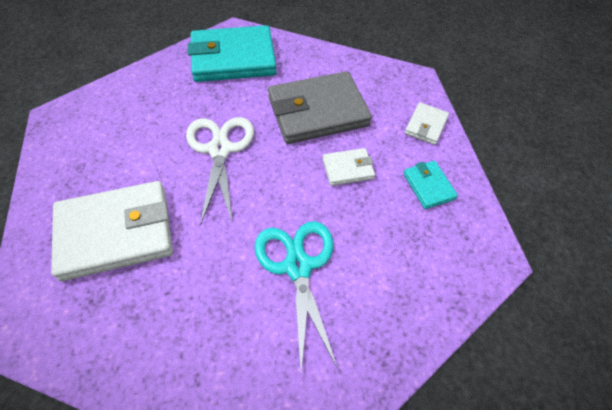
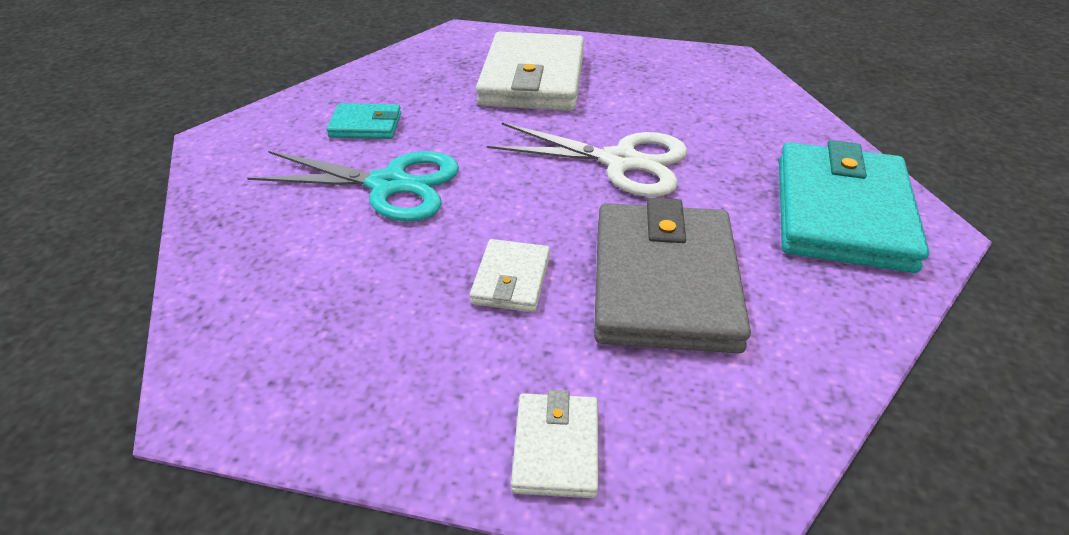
camera: 115 degrees right, 15 degrees down
turquoise wallet [403,161,458,209] -> turquoise wallet moved to [326,103,401,139]
white wallet [405,102,449,145] -> white wallet turned 45 degrees clockwise [511,390,599,498]

